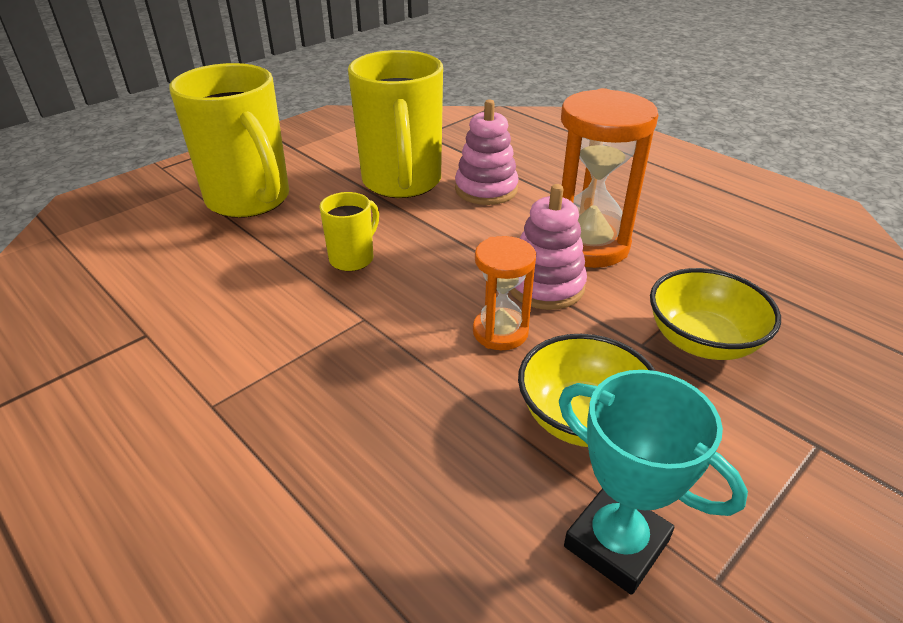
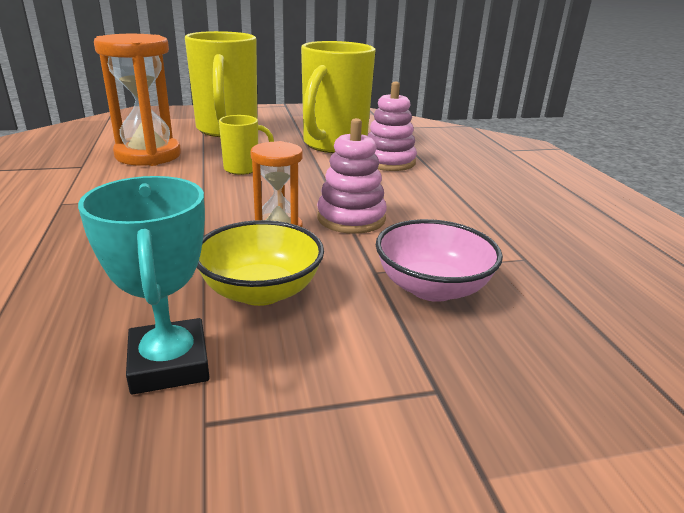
camera: 30 degrees right, 10 degrees down
orange hourglass [561,88,659,268] -> orange hourglass moved to [94,34,181,166]
yellow bowl [650,268,781,360] -> pink bowl [376,219,503,302]

